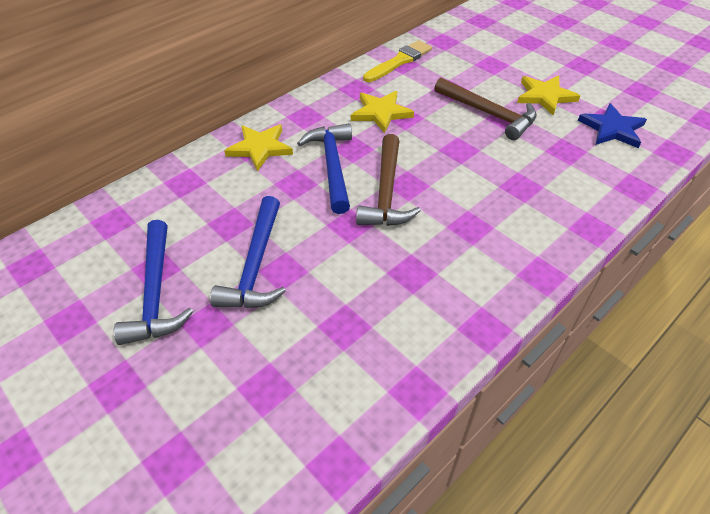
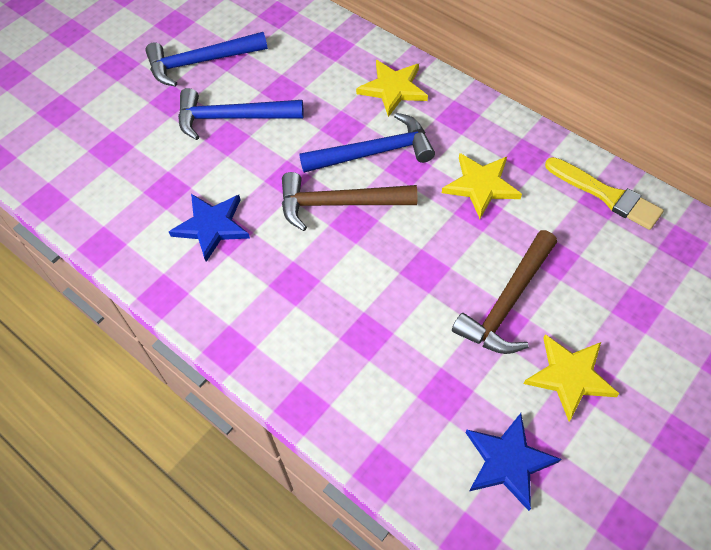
camera: 85 degrees right, 10 degrees up
none -> blue star [169,194,250,262]

